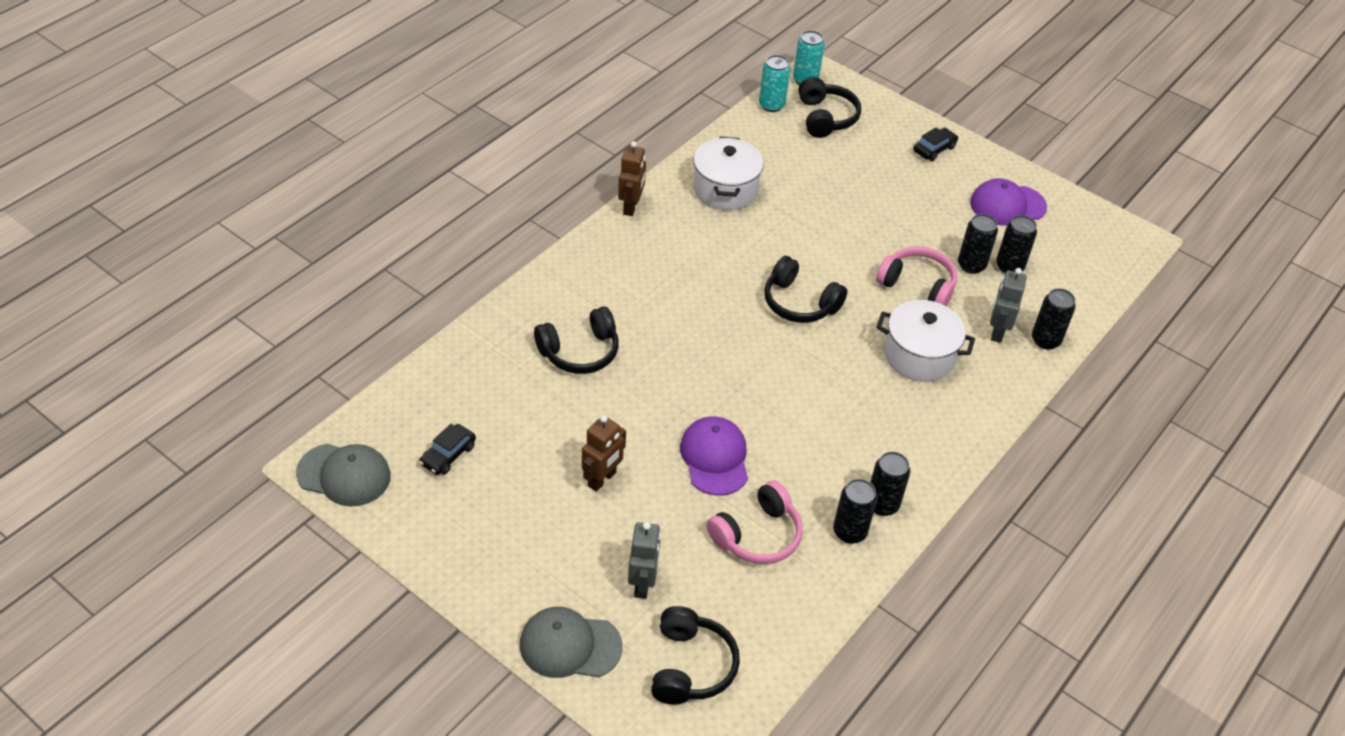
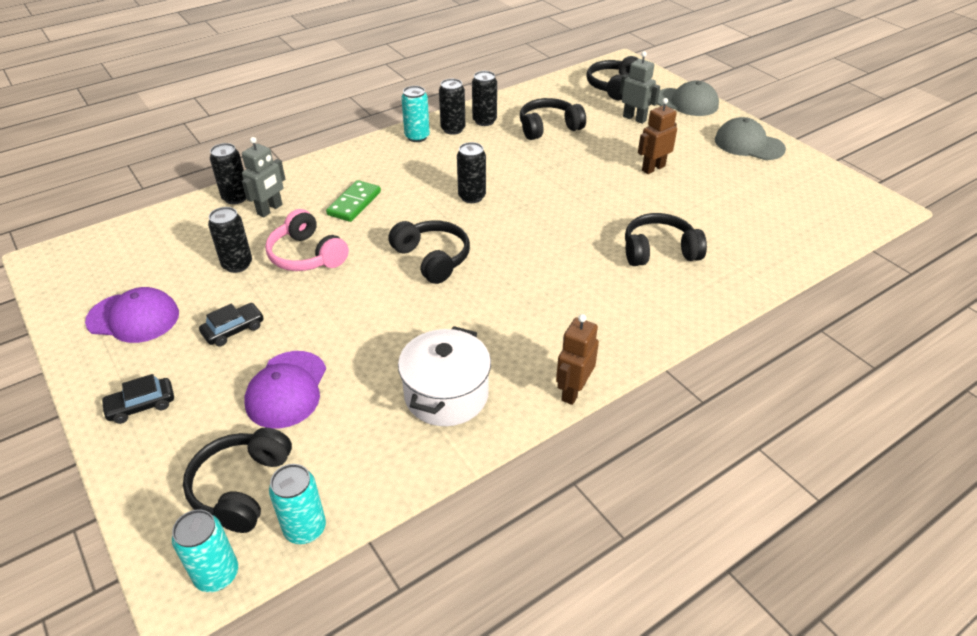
camera: 160 degrees left, 5 degrees down
grey cap [296,444,391,506] -> grey cap moved to [715,117,786,160]
black car [419,424,476,475] -> black car moved to [199,303,264,346]
grey robot [628,522,661,599] -> grey robot turned 105 degrees clockwise [620,51,660,124]
purple cap [680,416,748,496] -> purple cap moved to [244,351,326,429]
pink headphones [707,480,803,564] -> black headphones [520,98,586,140]
white pot [876,300,975,382] -> green domino [326,180,381,222]
black can [996,215,1037,273] -> black can moved to [457,142,486,203]
none -> turquoise can [401,86,430,142]

